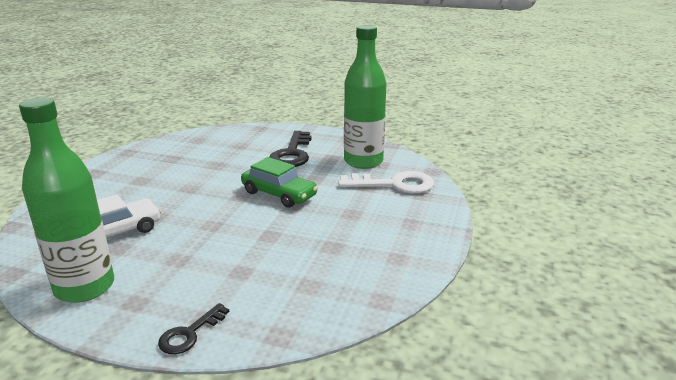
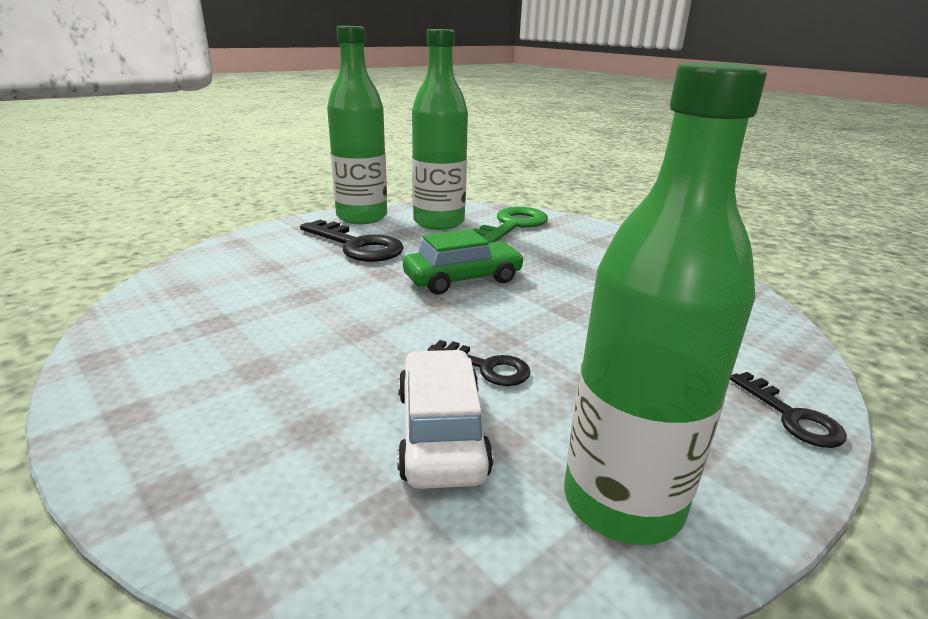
camera: 60 degrees left, 0 degrees up
white key [338,171,434,193] -> green key [473,207,548,243]
none -> green bottle [327,26,387,224]
none -> black key [428,340,531,386]

